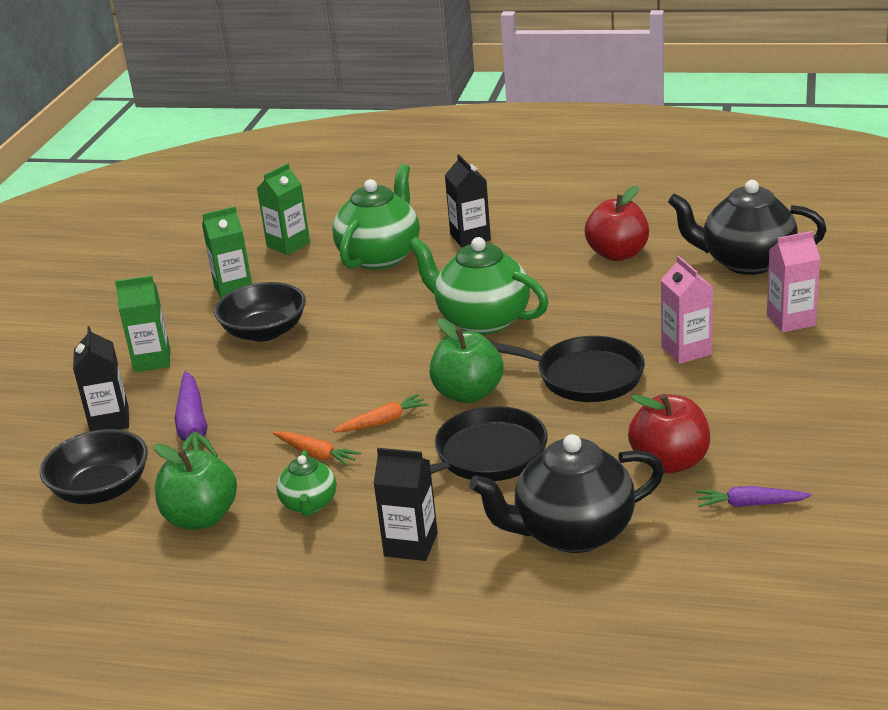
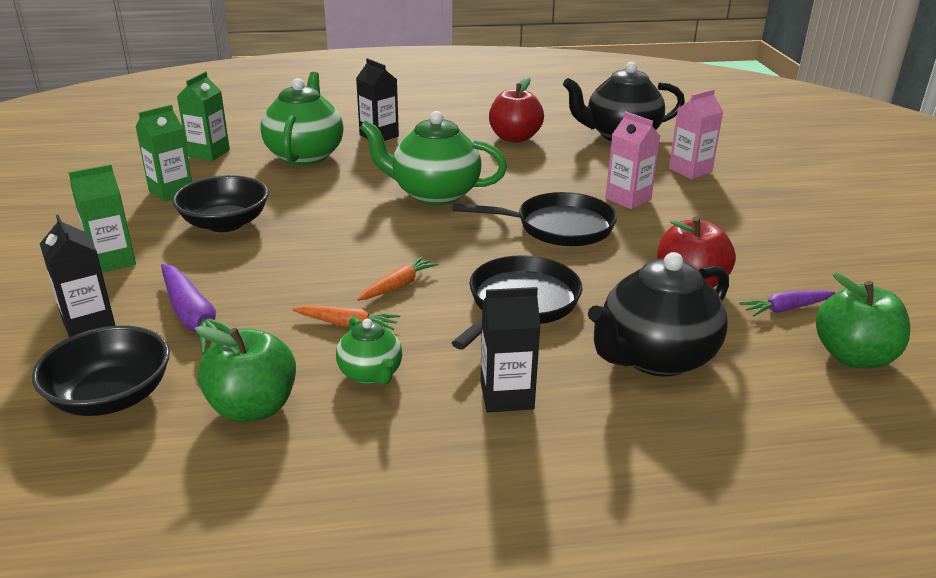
camera: 25 degrees left, 0 degrees up
green apple [429,319,503,403] -> green apple moved to [816,273,910,369]

